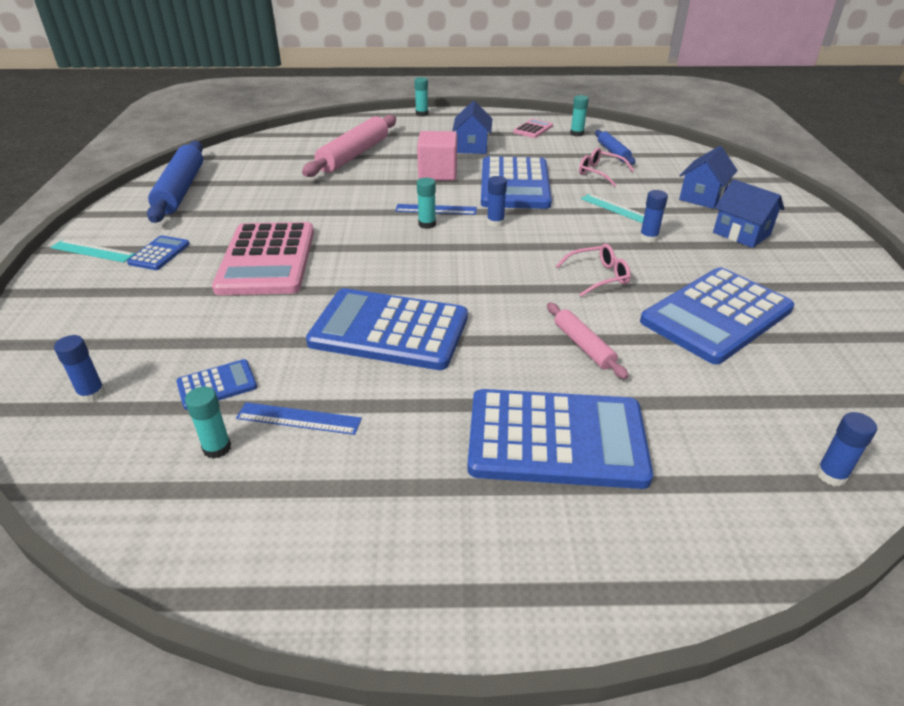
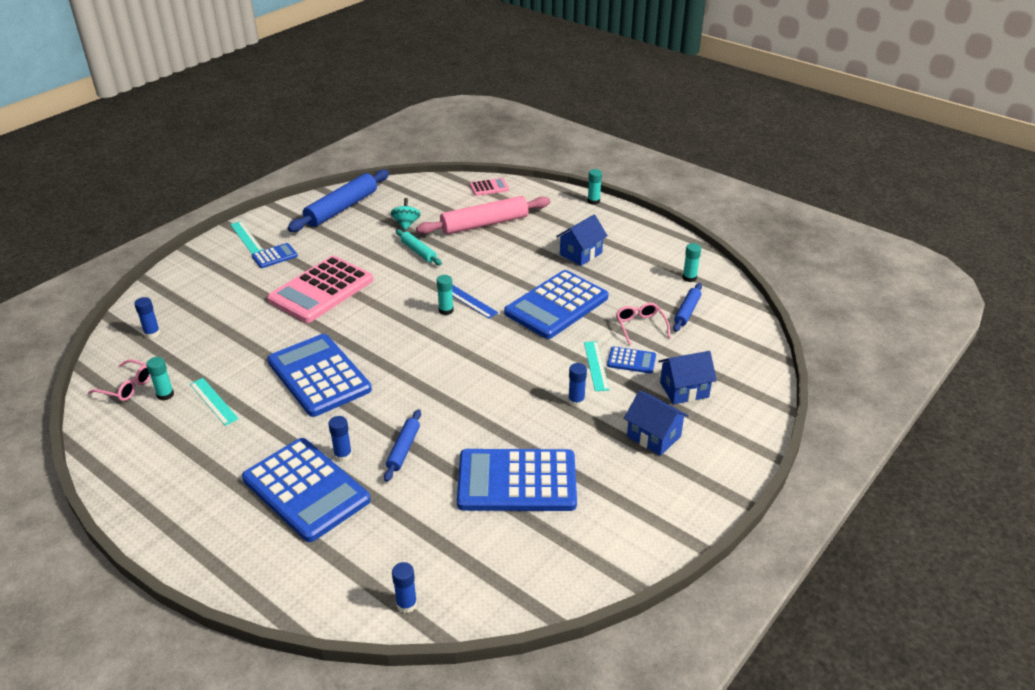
camera: 40 degrees right, 0 degrees up
blue calculator [176,359,257,410] -> blue calculator moved to [607,346,656,374]
blue ruler [236,402,362,435] -> turquoise ruler [190,378,239,426]
pink cube [417,131,457,181] -> none
blue glue stick [487,176,507,227] -> blue glue stick moved to [328,416,352,462]
pink calculator [513,119,553,138] -> pink calculator moved to [470,178,509,196]
pink rolling pin [547,303,628,379] -> blue rolling pin [384,409,421,482]
pink glasses [556,244,631,297] -> pink glasses moved to [88,359,151,401]
blue house [713,179,785,248] -> blue house turned 45 degrees counterclockwise [624,390,689,456]
none -> turquoise spinning top [390,198,421,230]
none -> turquoise rolling pin [396,229,442,265]

